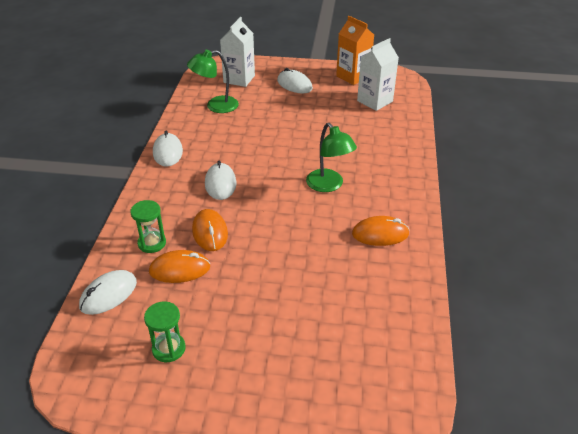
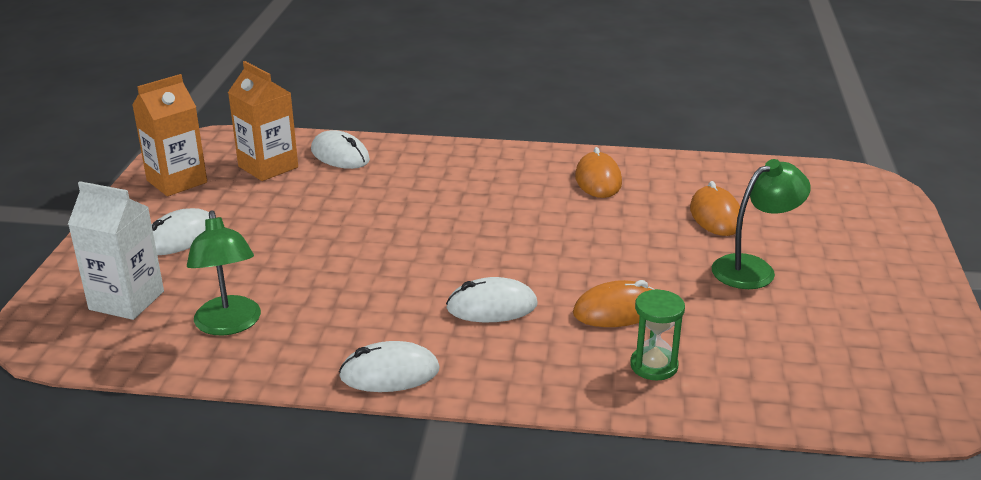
camera: 90 degrees left, 10 degrees down
white mouse [79,270,137,315] -> white mouse moved to [311,130,370,169]
green hourglass [144,302,186,362] -> none
orange mouse [149,250,210,283] -> orange mouse moved to [690,181,743,236]
green lamp [306,123,357,192] -> green lamp moved to [712,159,811,289]
white carton [357,38,399,111] -> orange carton [228,61,298,181]

